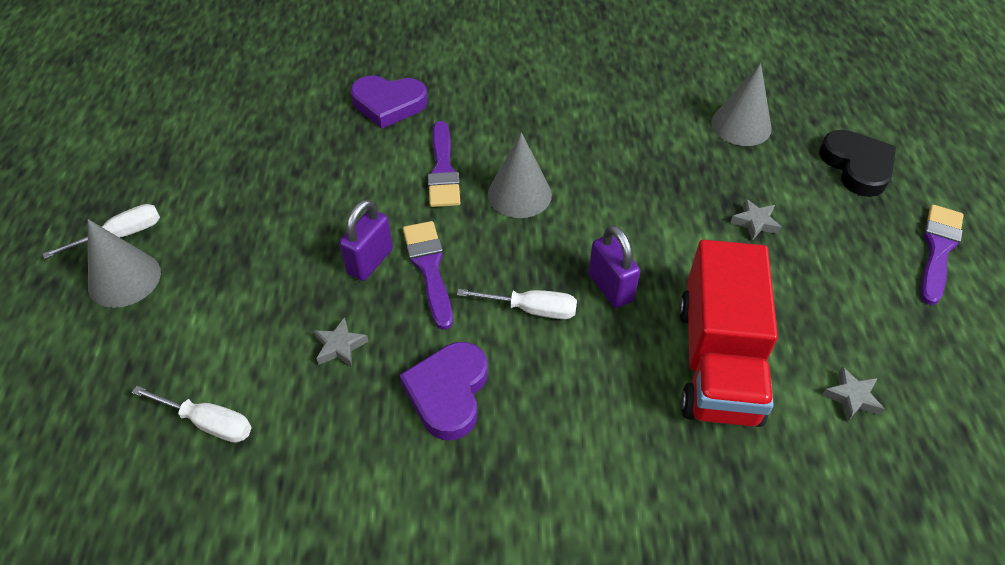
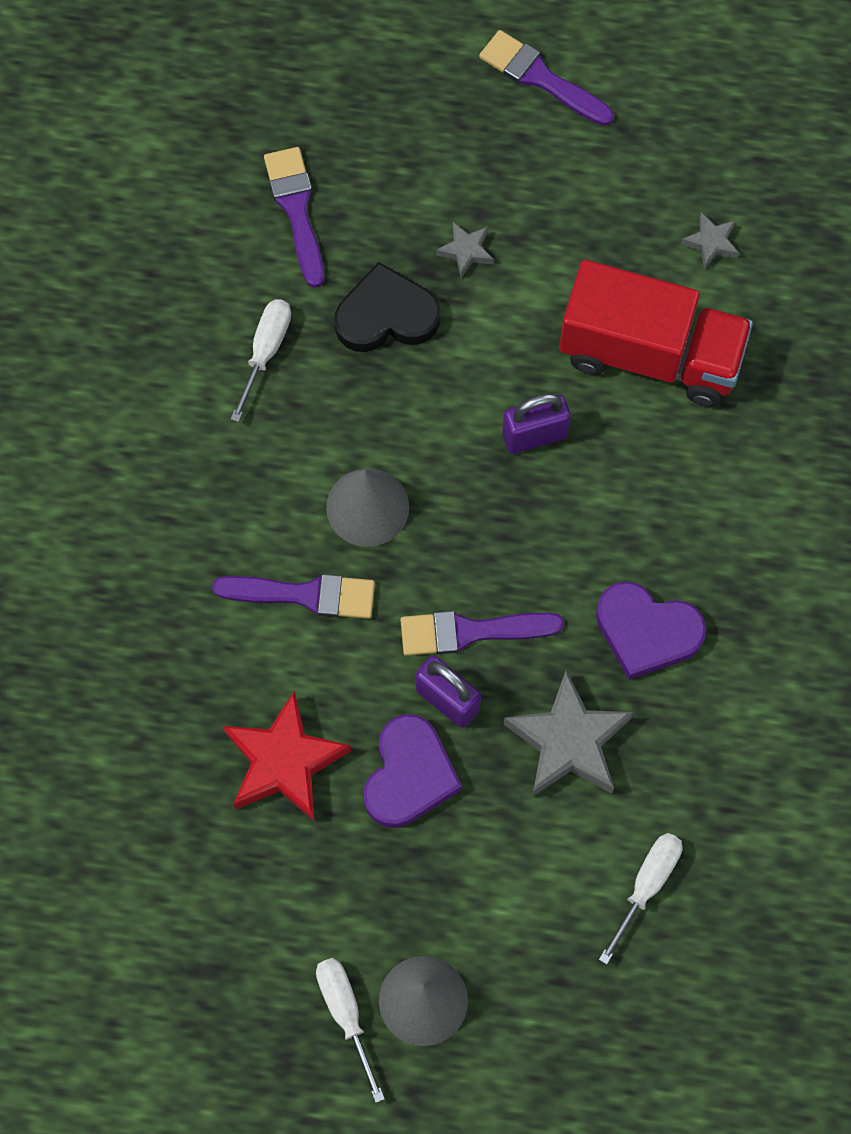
camera: 80 degrees left, 20 degrees up
grey star [314,317,369,367] -> grey star [504,670,633,797], size x2.06
purple heart [351,75,428,129] -> purple heart moved to [363,714,462,828]
white screwdriver [457,289,577,319] -> white screwdriver moved to [231,299,291,422]
grey cone [711,63,772,146] -> purple brush [264,147,324,288]
black heart [819,130,896,197] -> black heart moved to [334,262,440,352]
none -> red star [223,691,351,822]

